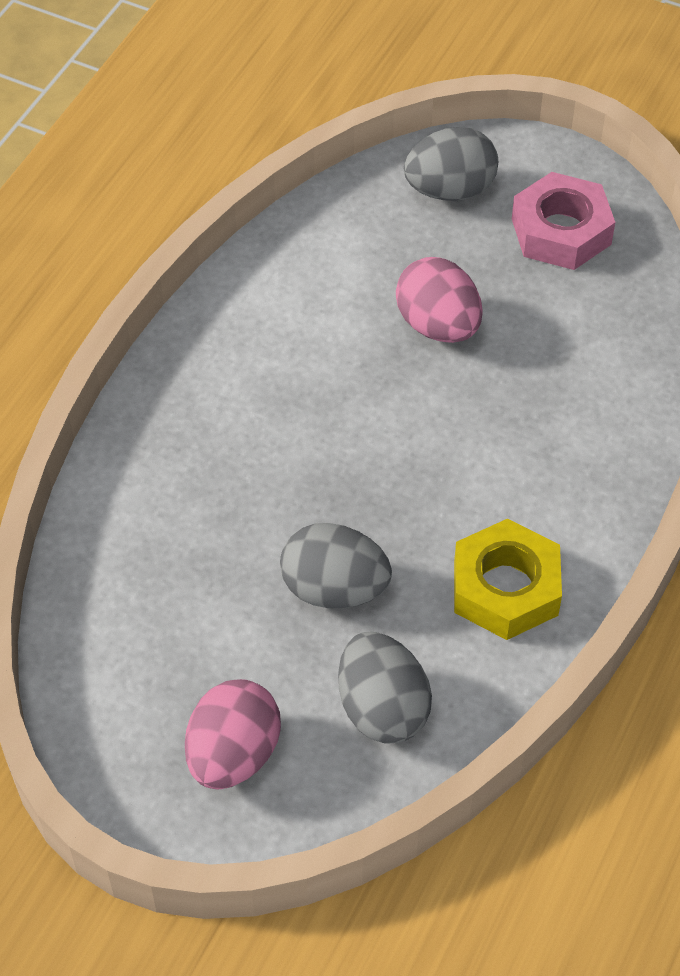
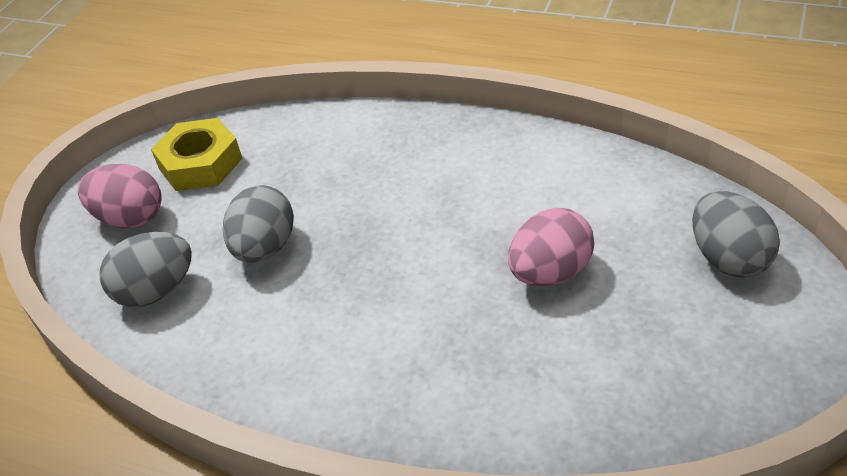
camera: 90 degrees right, 10 degrees down
yellow nut [454,518,562,640] -> yellow nut moved to [151,118,243,191]
pink nut [512,172,615,270] -> none

